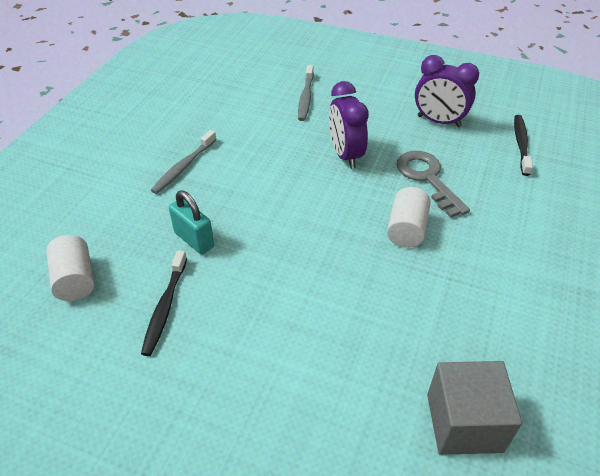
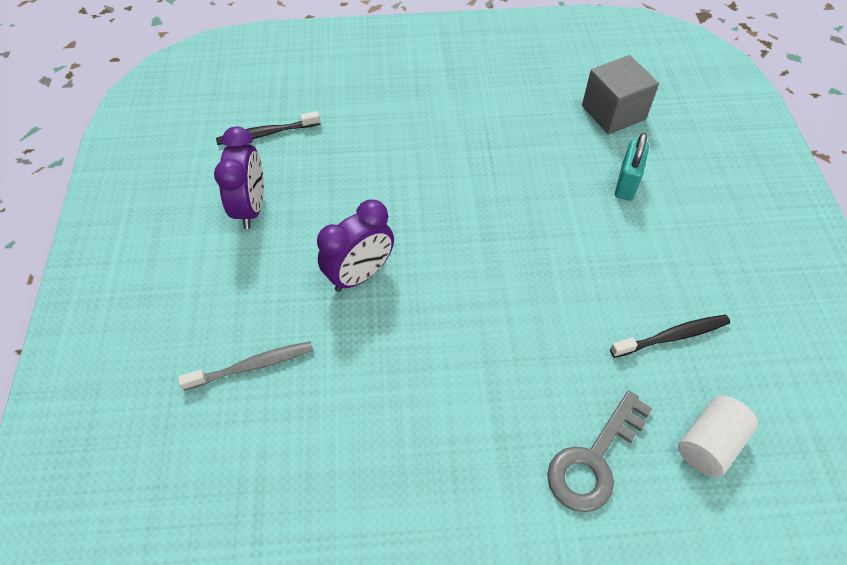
camera: 115 degrees left, 10 degrees up
grey toothbrush [151,130,217,194] -> none
turquoise padlock [169,191,214,254] -> turquoise padlock moved to [615,133,649,201]
white cylinder [387,187,431,248] -> none
grey key [396,151,470,218] -> grey key moved to [547,391,652,512]

